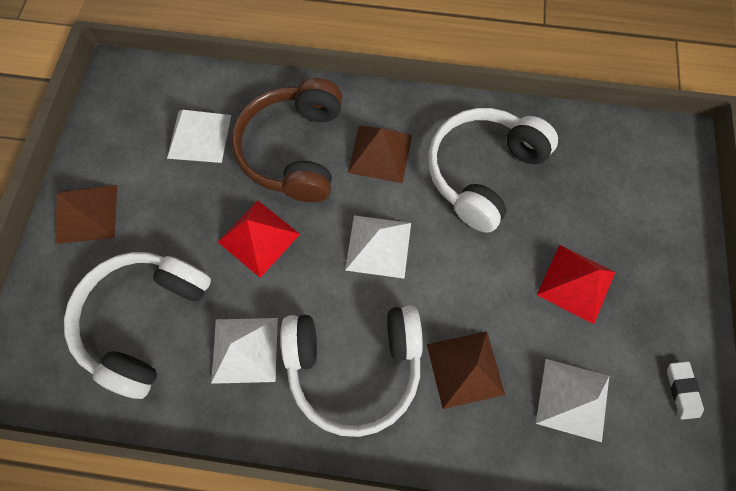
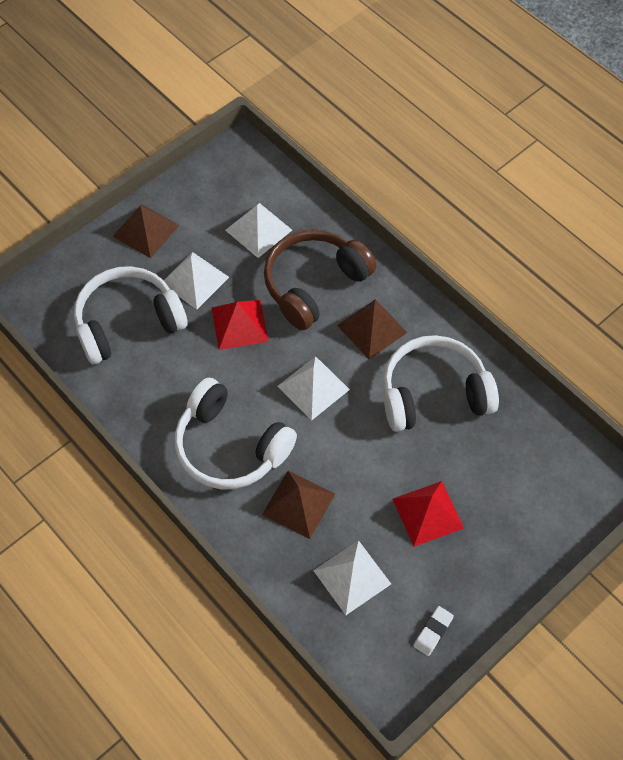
camera: 40 degrees right, 10 degrees down
white pyramid [211,318,278,384] -> white pyramid moved to [164,252,229,309]

